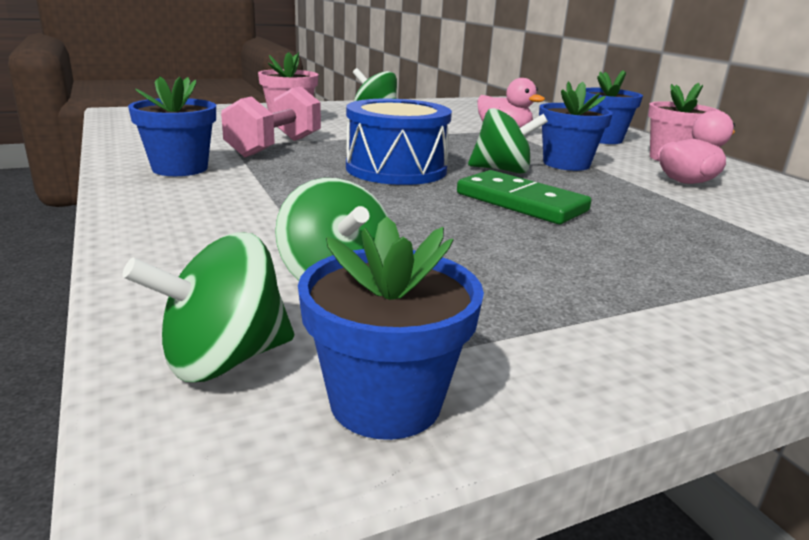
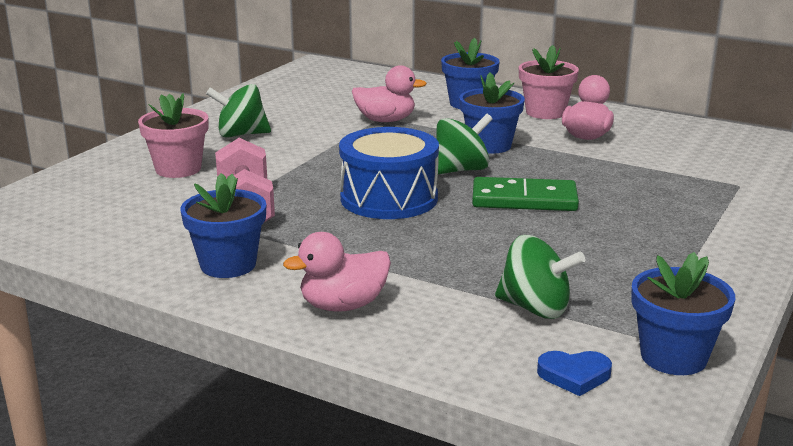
camera: 35 degrees left, 0 degrees up
green spinning top [122,233,294,382] -> blue heart [537,351,612,396]
none -> pink duck [283,232,391,312]

